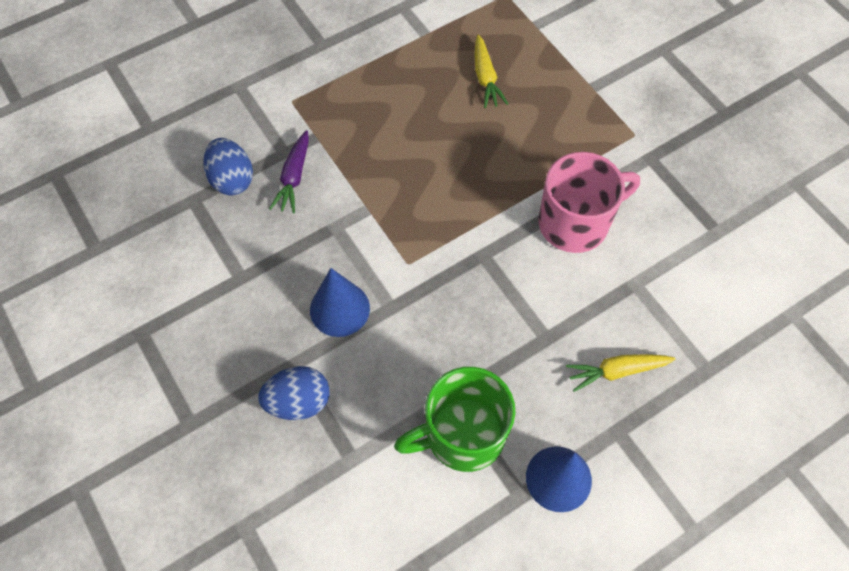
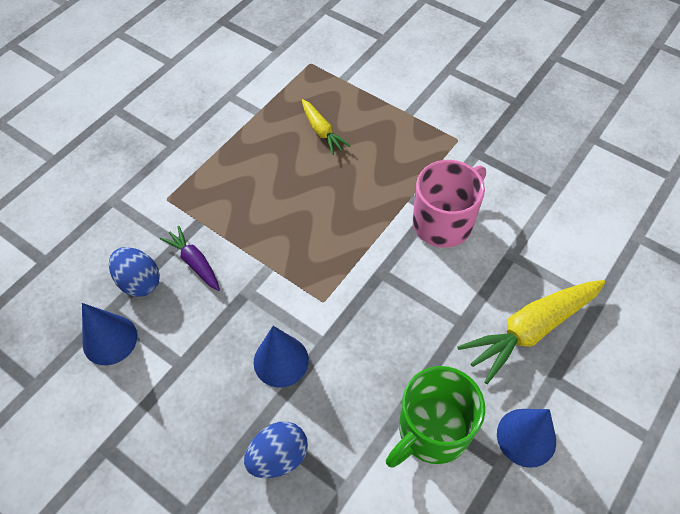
camera: 20 degrees left, 5 degrees down
purple carrot [269,130,309,213] -> purple carrot turned 150 degrees clockwise [160,226,220,291]
yellow carrot [566,354,675,392] -> yellow carrot [457,280,606,384], size x1.80
none -> blue cone [82,303,137,365]

